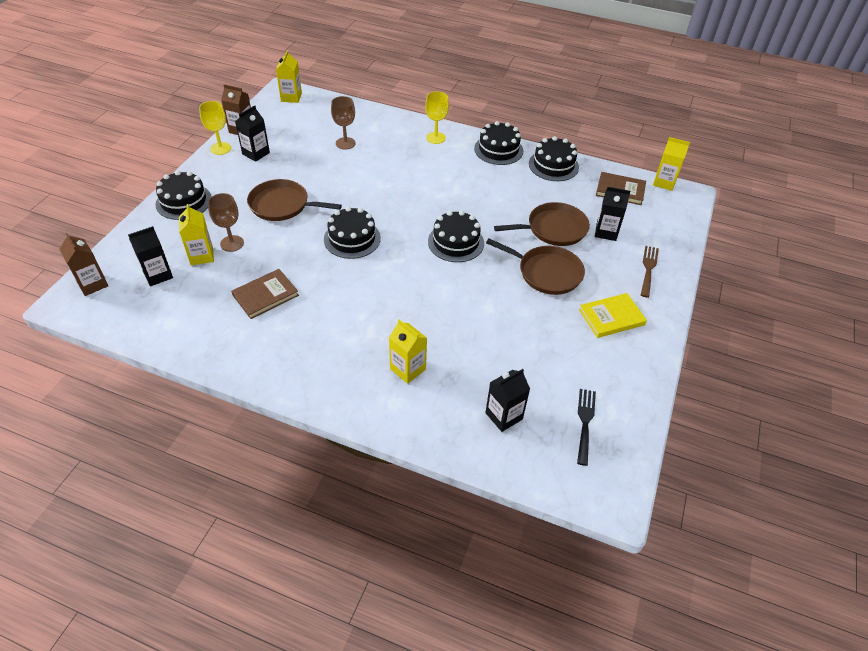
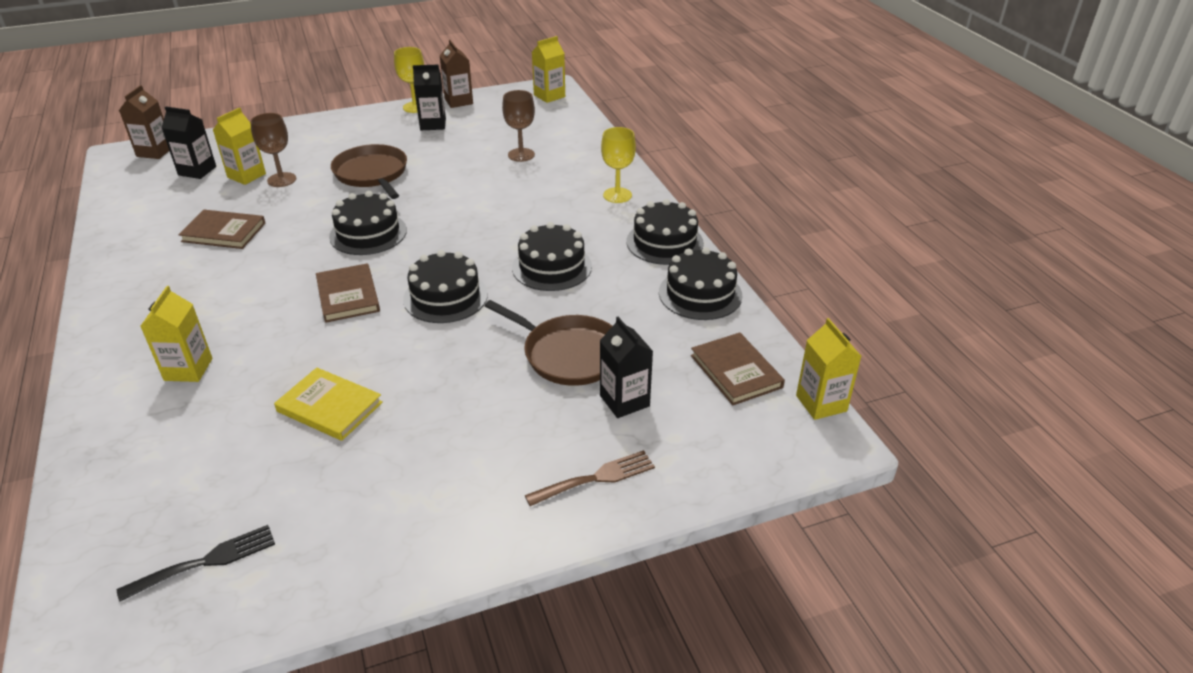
camera: 50 degrees right, 10 degrees down
black cake [155,171,212,220] -> black cake moved to [512,222,592,291]
black carton [485,369,530,432] -> none
brown pan [486,239,585,295] -> none
yellow book [579,293,647,338] -> yellow book moved to [274,368,382,441]
none -> brown book [316,263,380,323]

